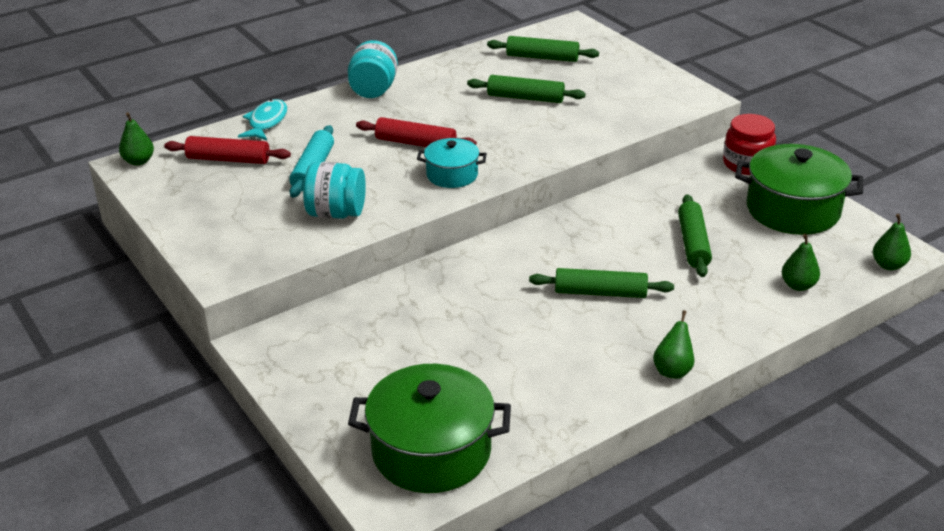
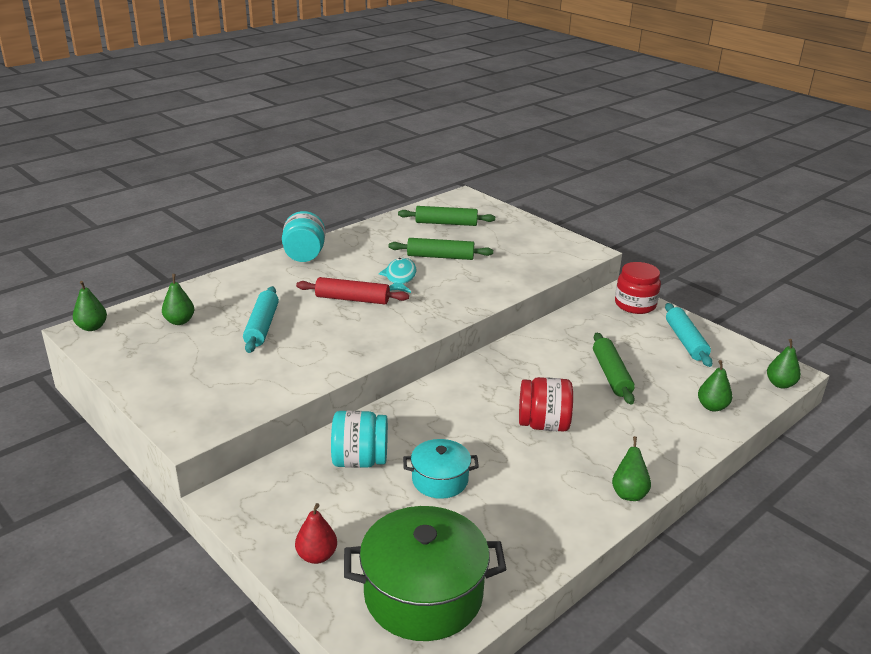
camera: 10 degrees left, 5 degrees down
red rolling pin [164,136,291,164] -> green pear [162,274,194,325]
turquoise fish [238,99,287,140] -> turquoise fish moved to [379,258,416,293]
turquoise jar [303,162,366,219] -> turquoise jar moved to [331,411,388,468]
turquoise pot [417,138,487,188] -> turquoise pot moved to [403,439,479,499]
green rolling pin [529,268,674,298] -> red jar [519,377,573,431]
green pot [735,144,863,235] -> turquoise rolling pin [665,303,713,367]
none -> red pear [295,503,337,564]

